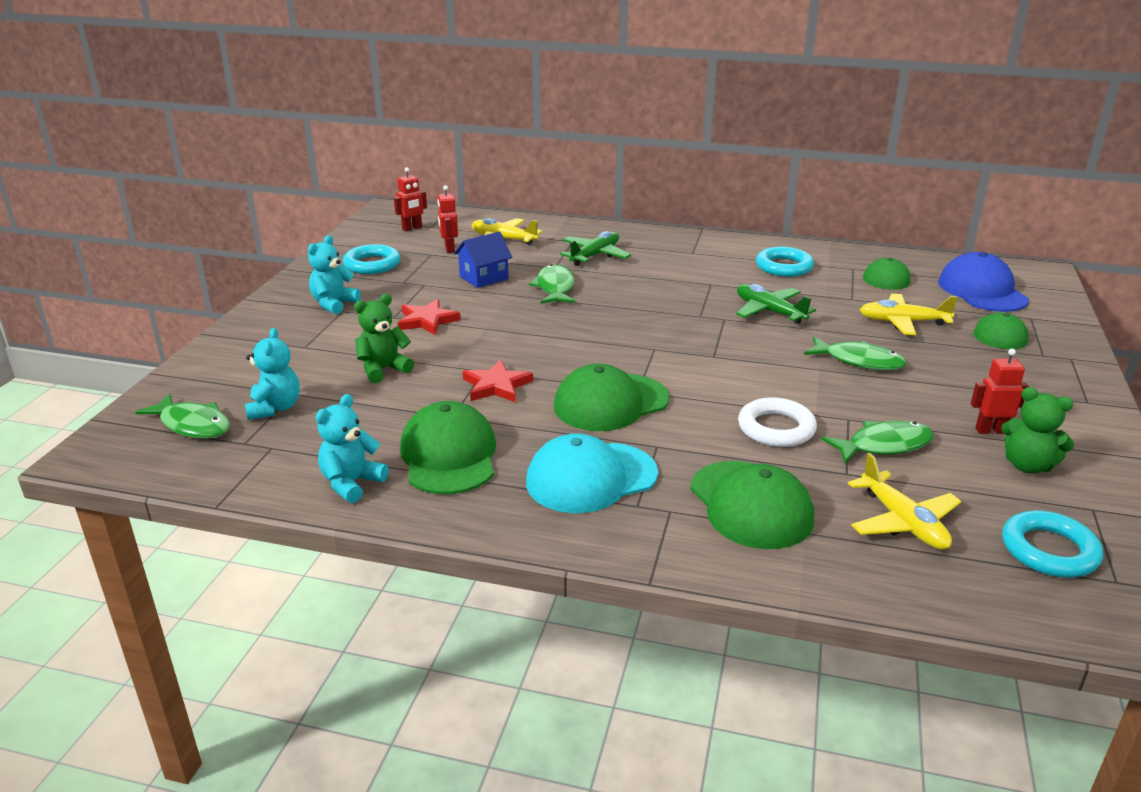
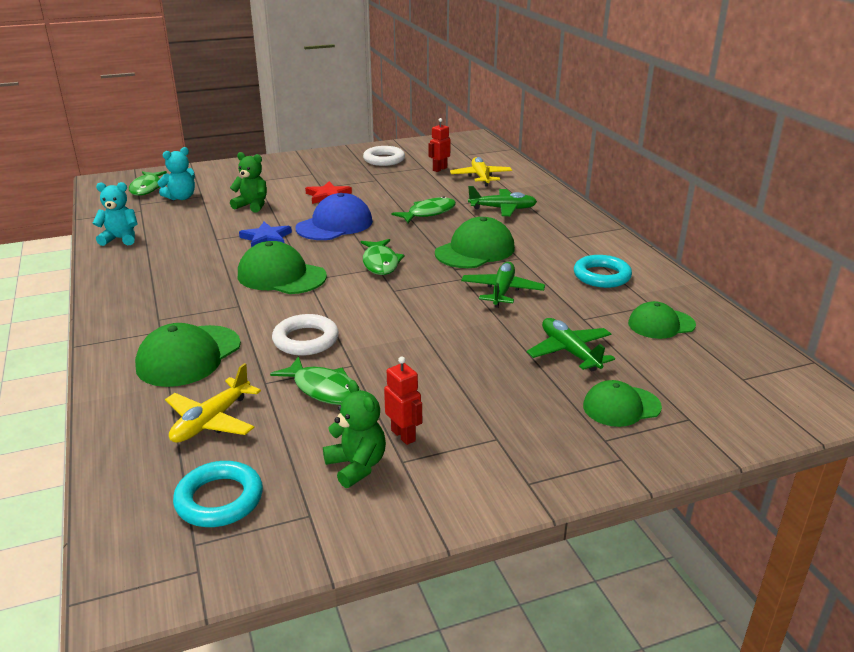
camera: 55 degrees right, 0 degrees up
turquoise teddy bear [308,235,361,314] -> none
turquoise ring [343,244,400,274] -> white ring [363,146,405,166]
red robot [394,167,427,231] -> none
green cap [400,401,496,494] -> green cap moved to [435,217,515,268]
blue house [454,231,512,288] -> none
red star [462,360,533,402] -> blue star [239,222,292,247]
turquoise cap [526,433,658,513] -> none
green fish [804,336,906,370] -> green fish moved to [361,239,405,275]
yellow plane [860,294,958,335] -> green plane [527,318,615,371]
blue cap [938,252,1029,312] -> blue cap moved to [296,193,373,240]
green teddy bear [1001,387,1074,473] -> green teddy bear turned 150 degrees clockwise [323,380,386,488]

